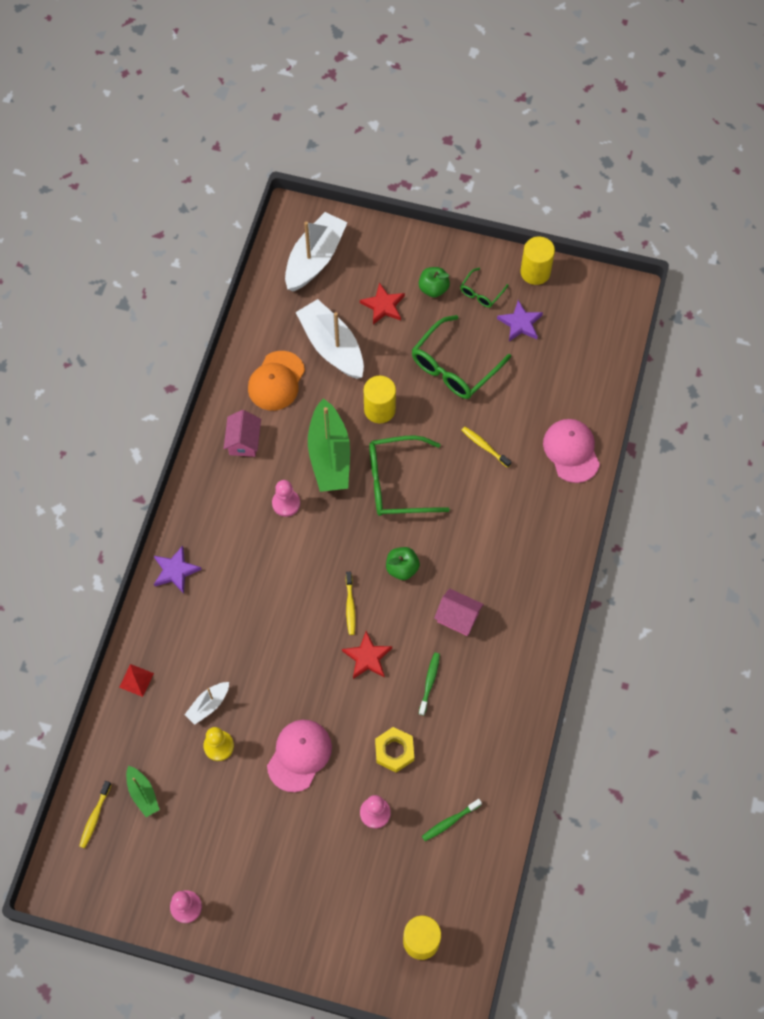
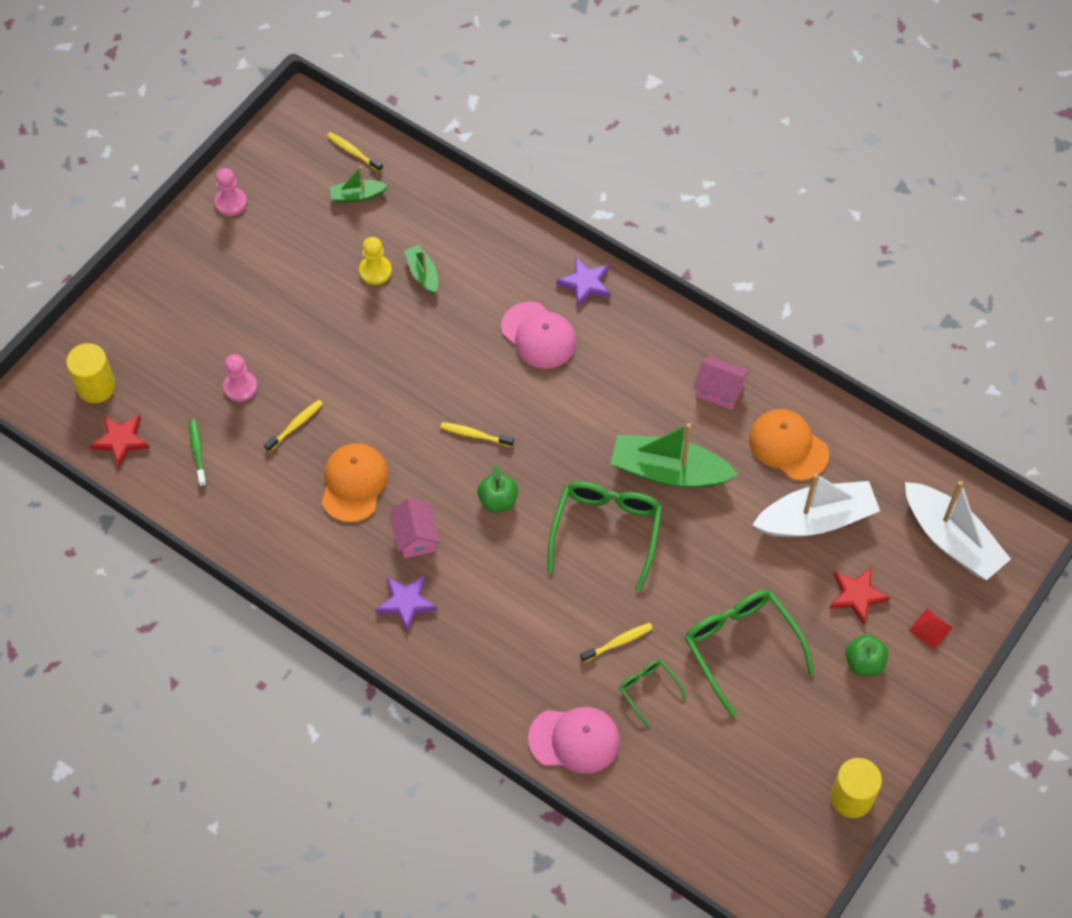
camera: 110 degrees right, 5 degrees down
red pyramid [119,664,154,697] -> red pyramid moved to [909,608,953,649]
white boat [185,682,229,725] -> green boat [404,245,438,294]
pink cap [267,720,332,792] -> pink cap moved to [501,302,577,369]
pink pawn [272,480,300,517] -> none
red star [342,631,392,679] -> red star moved to [90,415,150,467]
yellow cylinder [364,376,396,423] -> none
yellow nut [375,727,414,772] -> yellow toothbrush [264,400,323,452]
green toothbrush [419,653,440,716] -> orange cap [322,443,388,522]
pink house [434,588,484,636] -> pink house turned 60 degrees counterclockwise [389,498,440,558]
green glasses [460,268,509,308] -> green glasses moved to [619,660,687,727]
purple star [497,300,543,341] -> purple star moved to [376,575,437,632]

